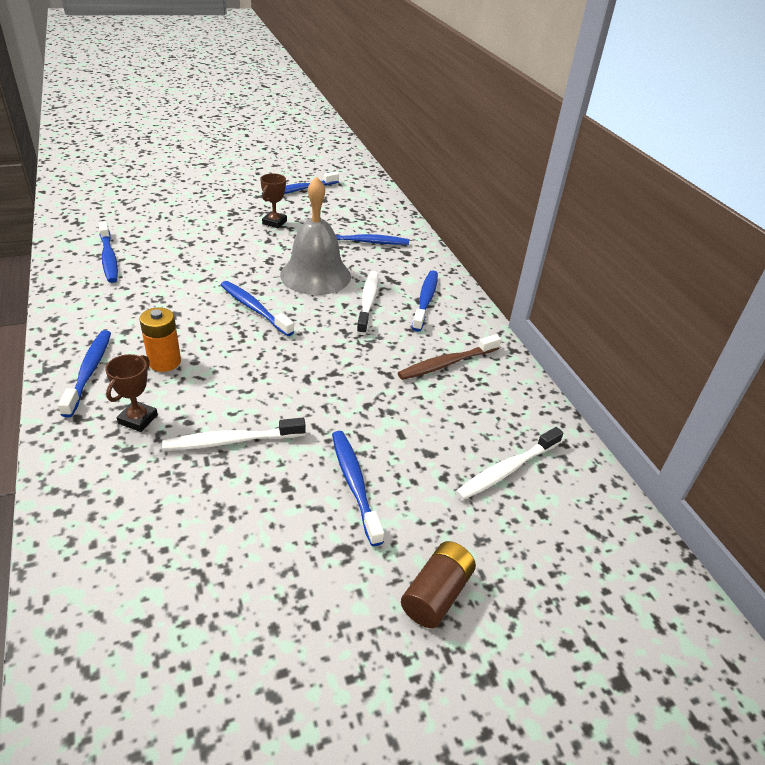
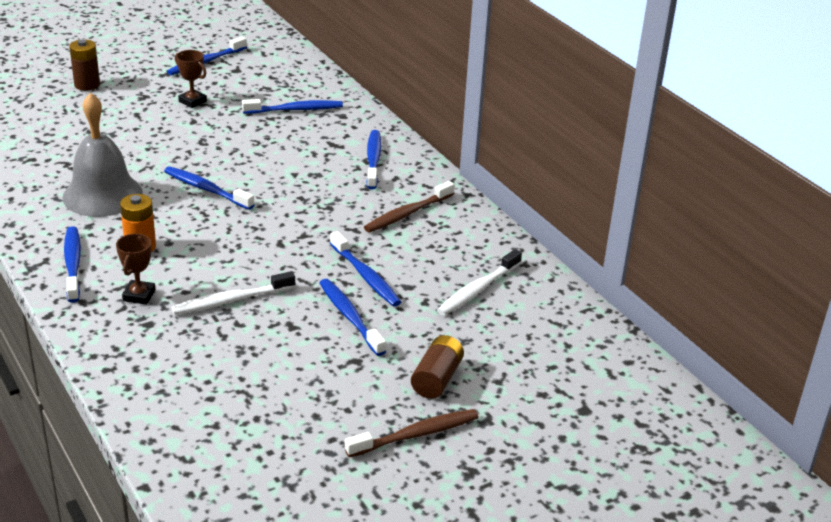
camera: 10 degrees left, 5 degrees down
blue toothbrush [99,221,118,283] -> blue toothbrush moved to [330,231,401,306]
brown trophy [260,173,287,228] -> brown trophy turned 60 degrees counterclockwise [175,50,207,108]
grey bell [280,177,351,295] -> grey bell moved to [62,92,143,217]
white toothbrush [357,271,378,335] -> none
none -> brown battery [69,39,100,91]
none -> brown toothbrush [345,409,479,458]

